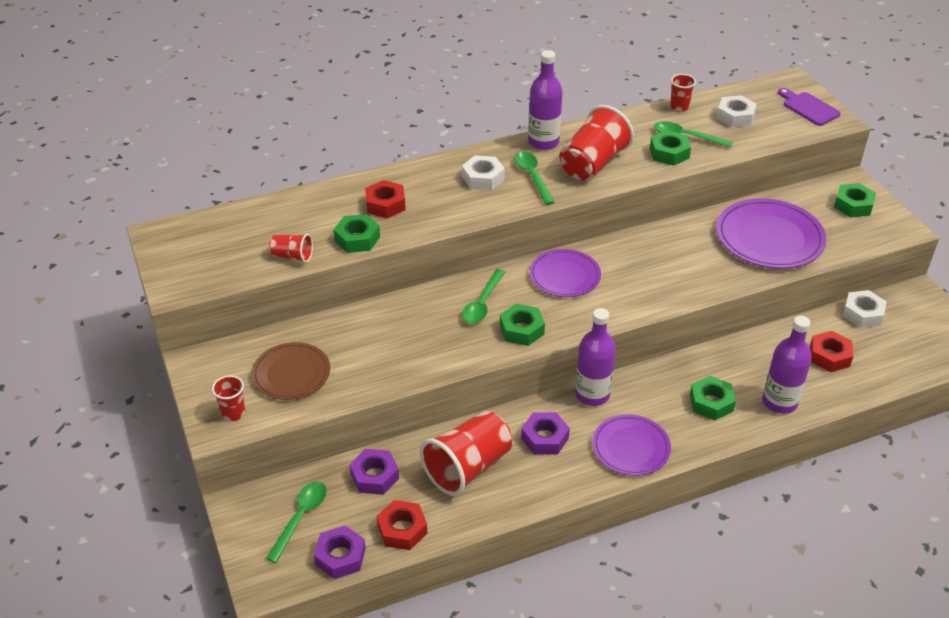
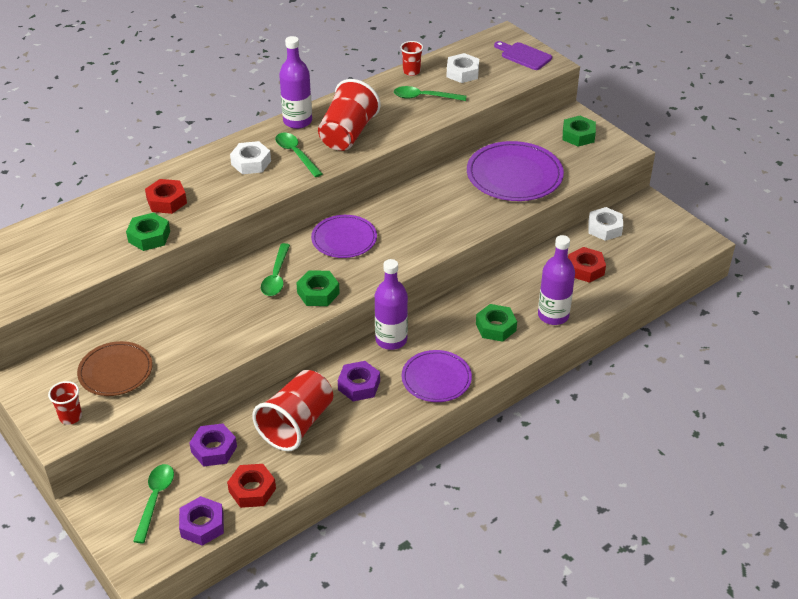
camera: 15 degrees left, 0 degrees up
red cup [269,234,313,263] -> none
green nut [650,130,691,166] -> none

